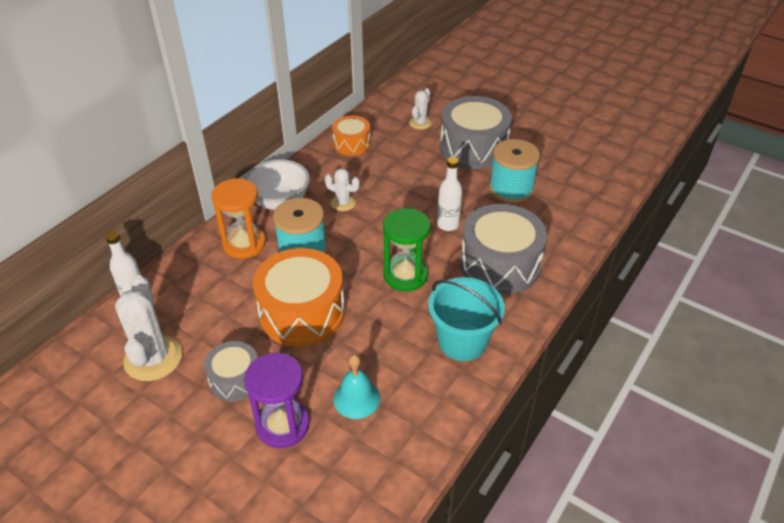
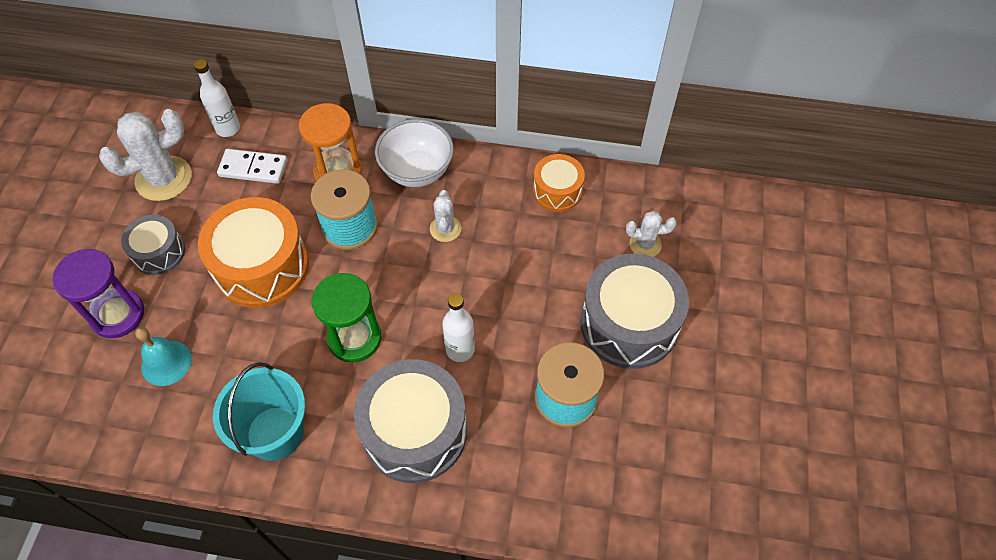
camera: 65 degrees right, 15 degrees up
none -> white domino [217,149,287,184]

